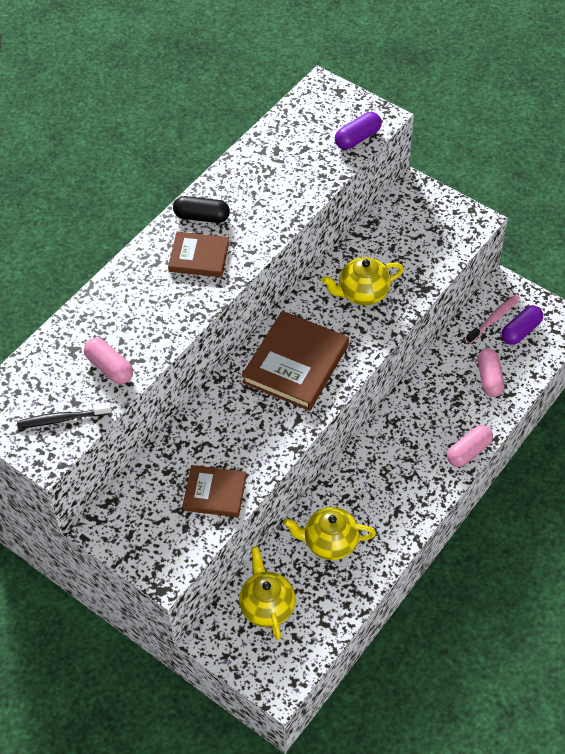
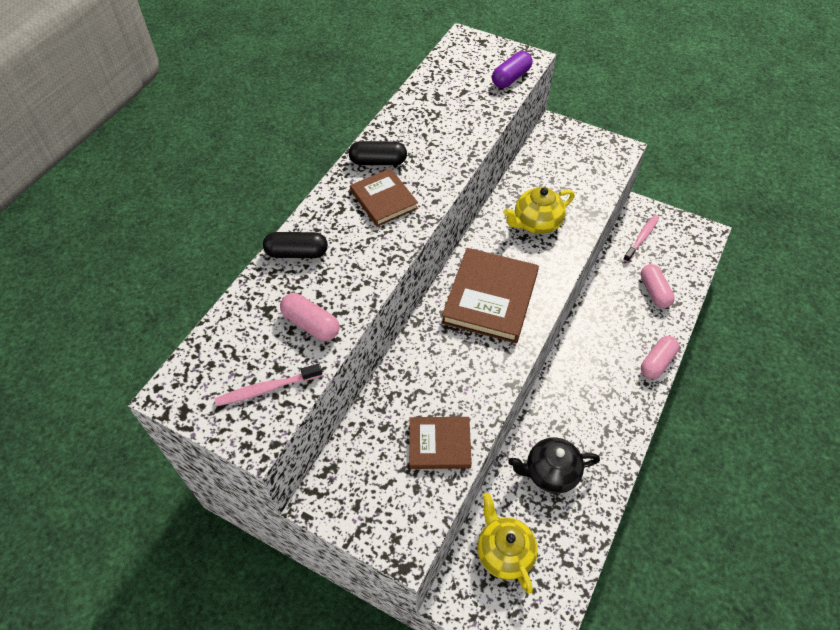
camera: 10 degrees left, 0 degrees up
black toothbrush [17,402,112,428] -> pink toothbrush [215,363,322,406]
brown book [168,232,229,277] -> brown book turned 60 degrees clockwise [350,168,418,227]
yellow teapot [283,507,376,560] -> black teapot [508,437,600,493]
purple capsule [501,305,543,345] -> none
none -> black capsule [263,232,328,258]

